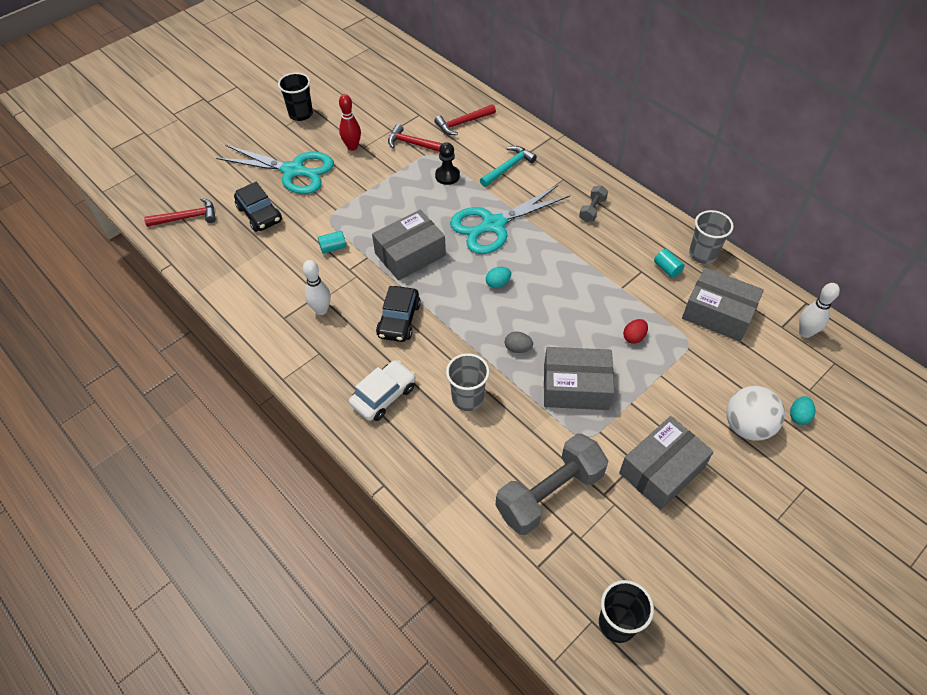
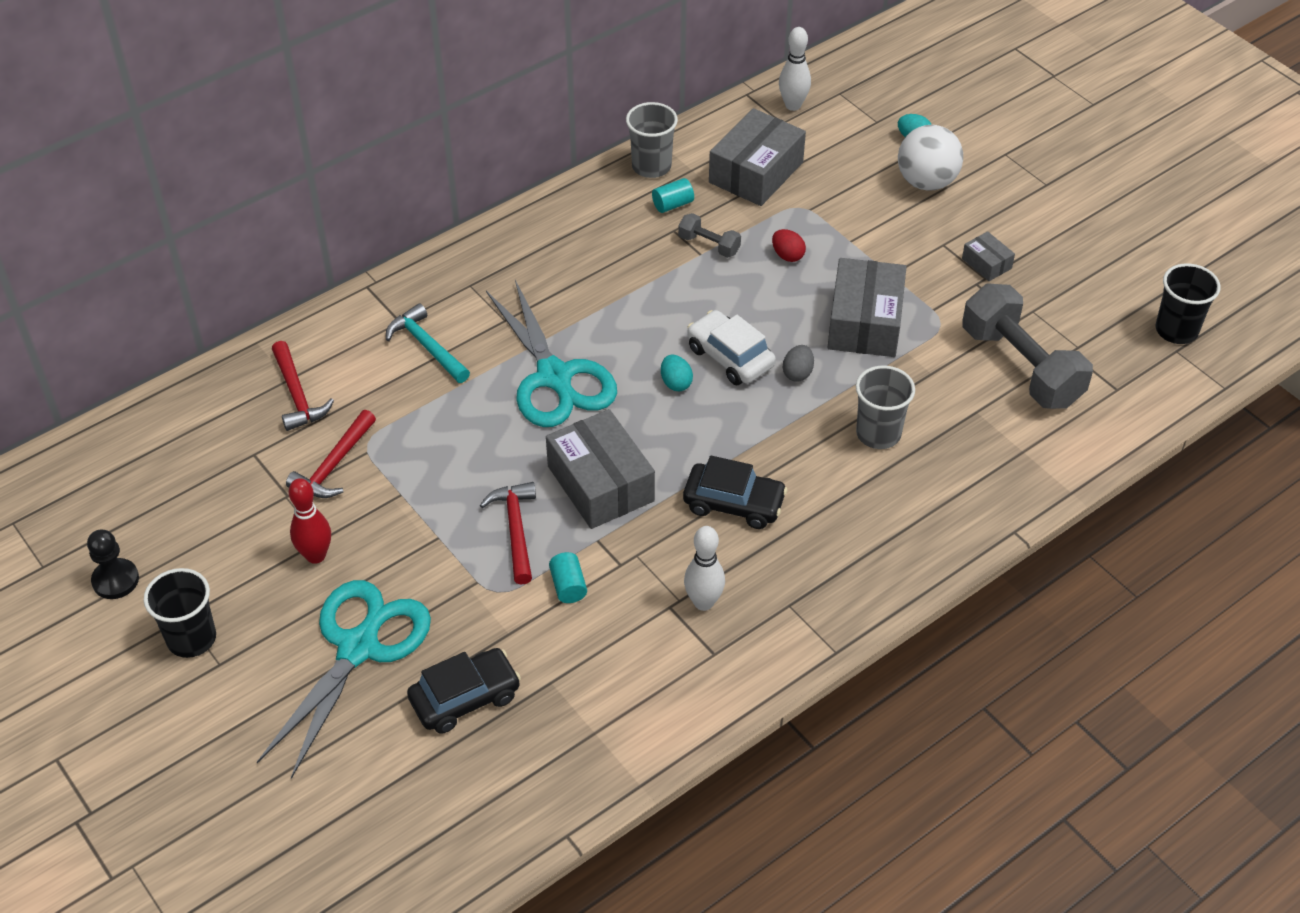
camera: 85 degrees left, 5 degrees down
red hammer [144,198,216,227] -> red hammer moved to [480,482,536,585]
white car [349,360,416,421] -> white car moved to [687,310,776,385]
black pawn [435,142,460,185] -> black pawn moved to [87,530,139,599]
grey dumbbell [579,186,608,222] -> grey dumbbell moved to [678,213,741,258]
grey box [619,416,714,510] -> grey box [962,231,1015,281], size x0.48

